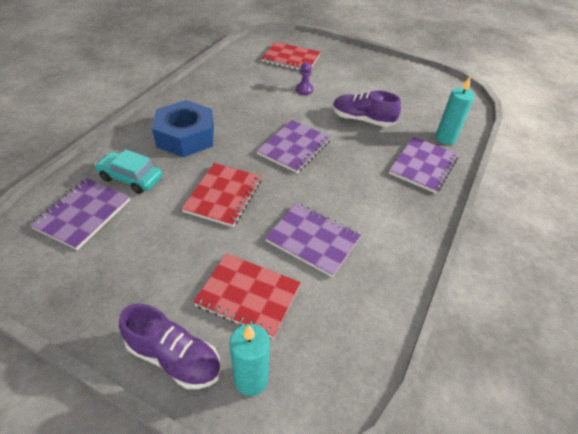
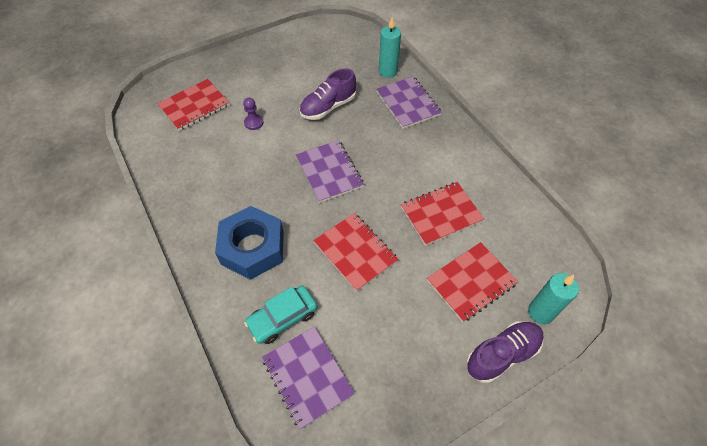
camera: 55 degrees left, 10 degrees up
purple notebook [265,203,361,277] -> red notebook [401,182,484,246]

